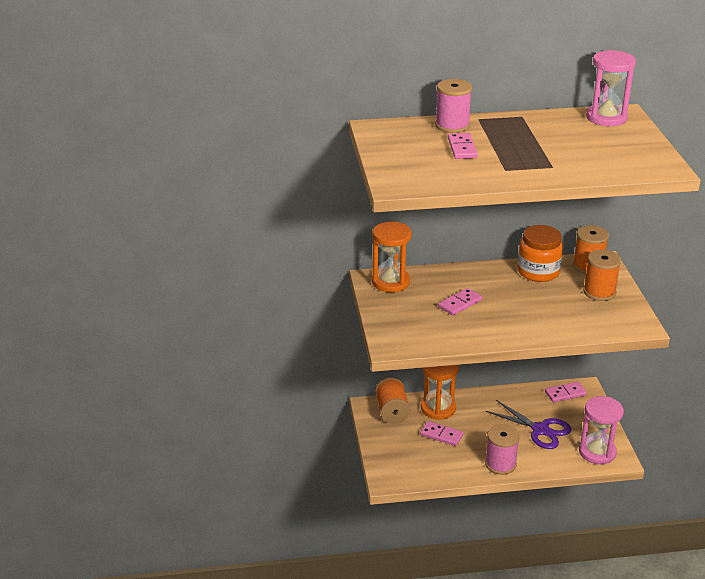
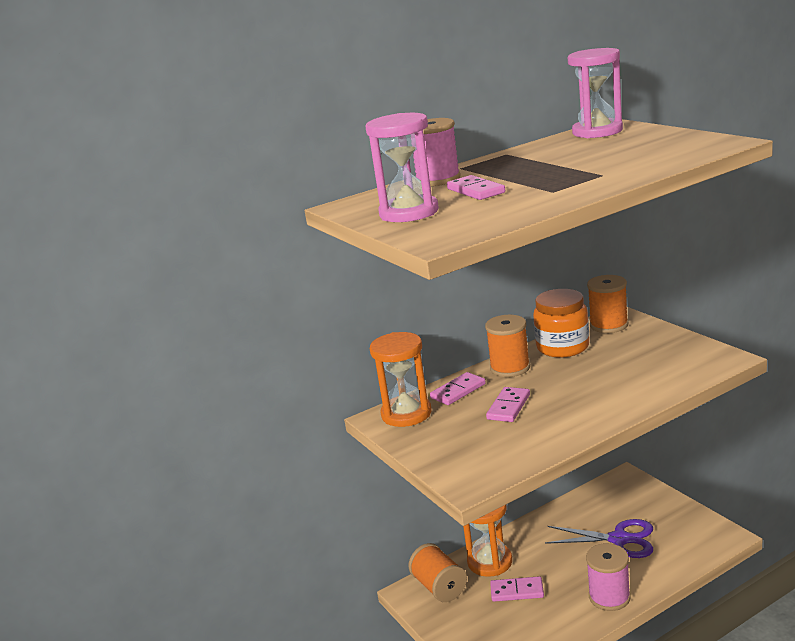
camera: 20 degrees left, 10 degrees down
pink domino [545,382,587,402] -> pink domino moved to [430,372,486,405]
pink hourglass [579,396,624,464] -> pink hourglass moved to [366,113,439,222]
orange spool [583,250,621,301] -> orange spool moved to [485,315,530,377]

